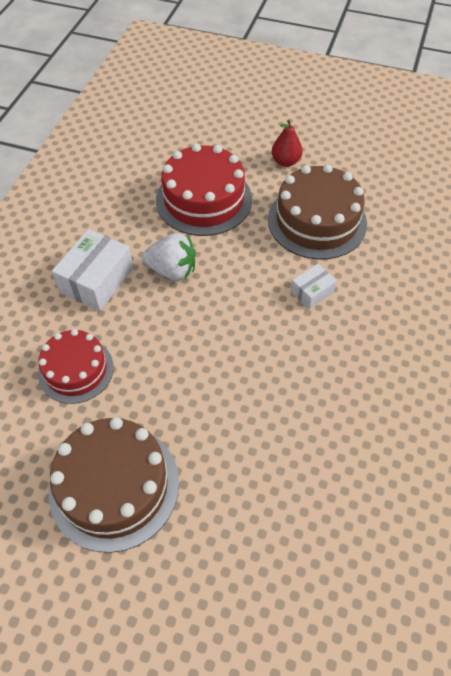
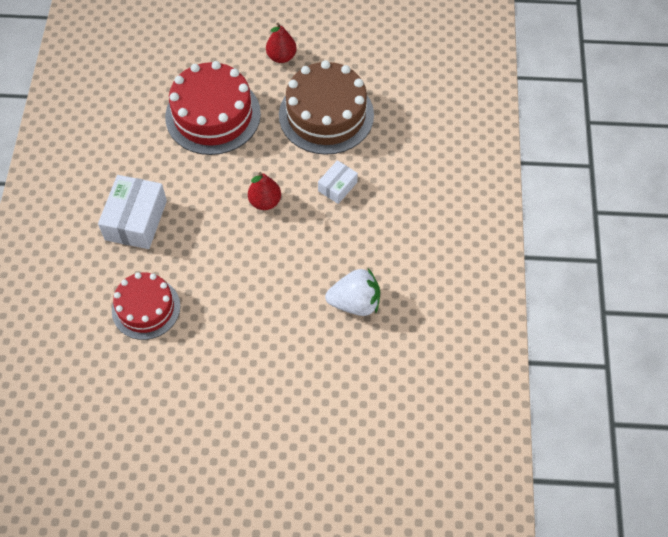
camera: 15 degrees left, 5 degrees up
brown cake [49,417,179,553] -> none
white strawberry [142,233,196,281] -> white strawberry moved to [325,269,380,316]
none -> red pear [248,172,281,210]

